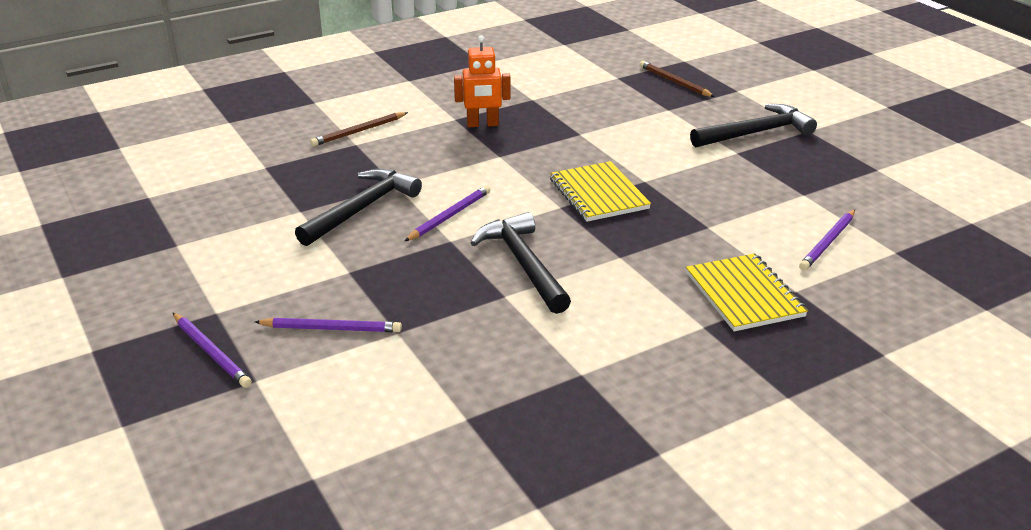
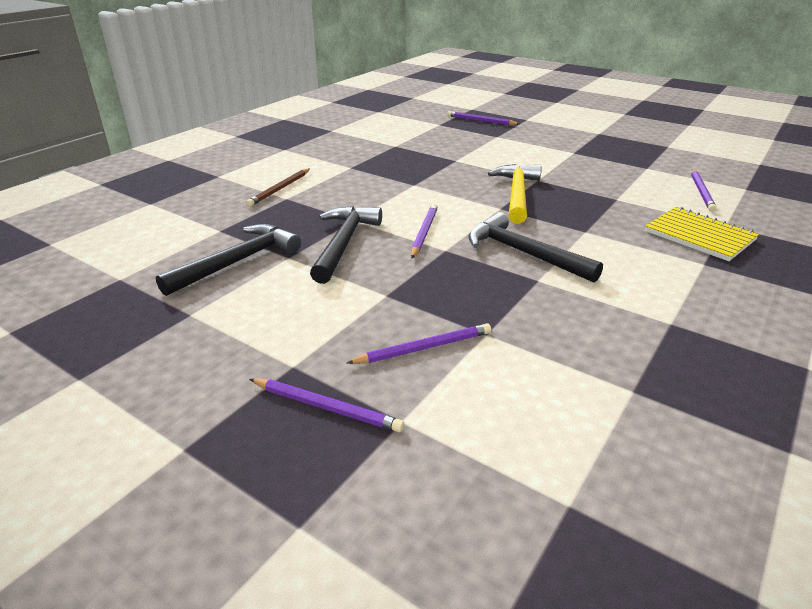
camera: 25 degrees left, 0 degrees up
orange robot [454,35,511,127] -> none
yellow notebook [550,161,651,222] -> yellow hammer [488,164,542,224]
brown pencil [639,61,715,97] -> purple pencil [447,111,519,125]
black hammer [690,104,817,147] -> black hammer moved to [156,224,301,296]

